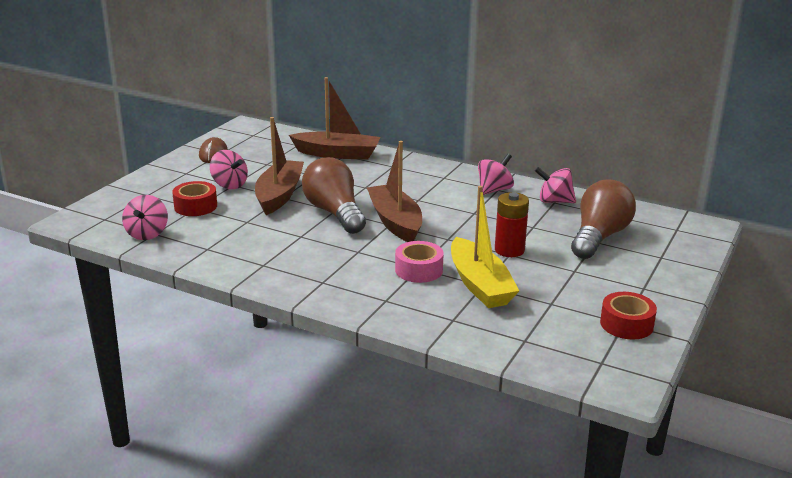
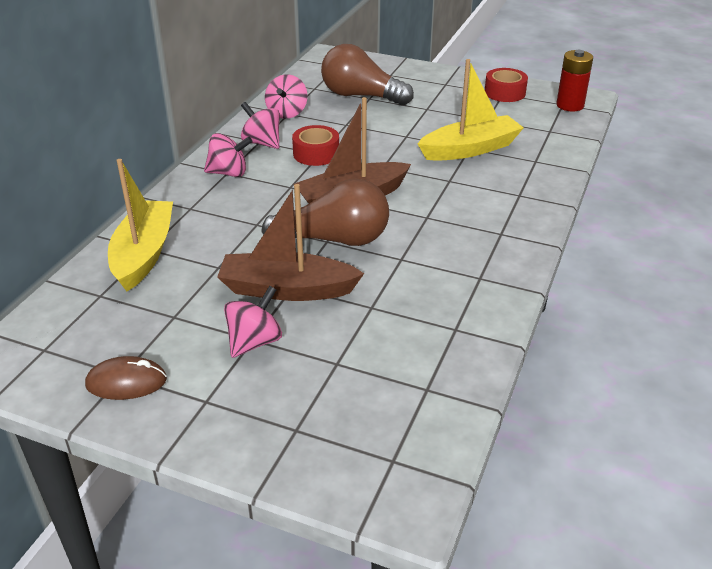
camera: 95 degrees left, 10 degrees up
pink spinning top [122,195,168,240] -> pink spinning top moved to [204,133,252,177]
red tape [172,181,217,216] -> red tape moved to [292,125,339,166]
brown boat [289,77,381,160] -> yellow boat [108,159,173,291]
brown light bulb [302,157,366,234] -> brown light bulb turned 150 degrees counterclockwise [261,179,389,246]
pink tape [395,241,444,283] -> none
red battery [495,192,529,257] -> red battery moved to [556,50,593,111]

